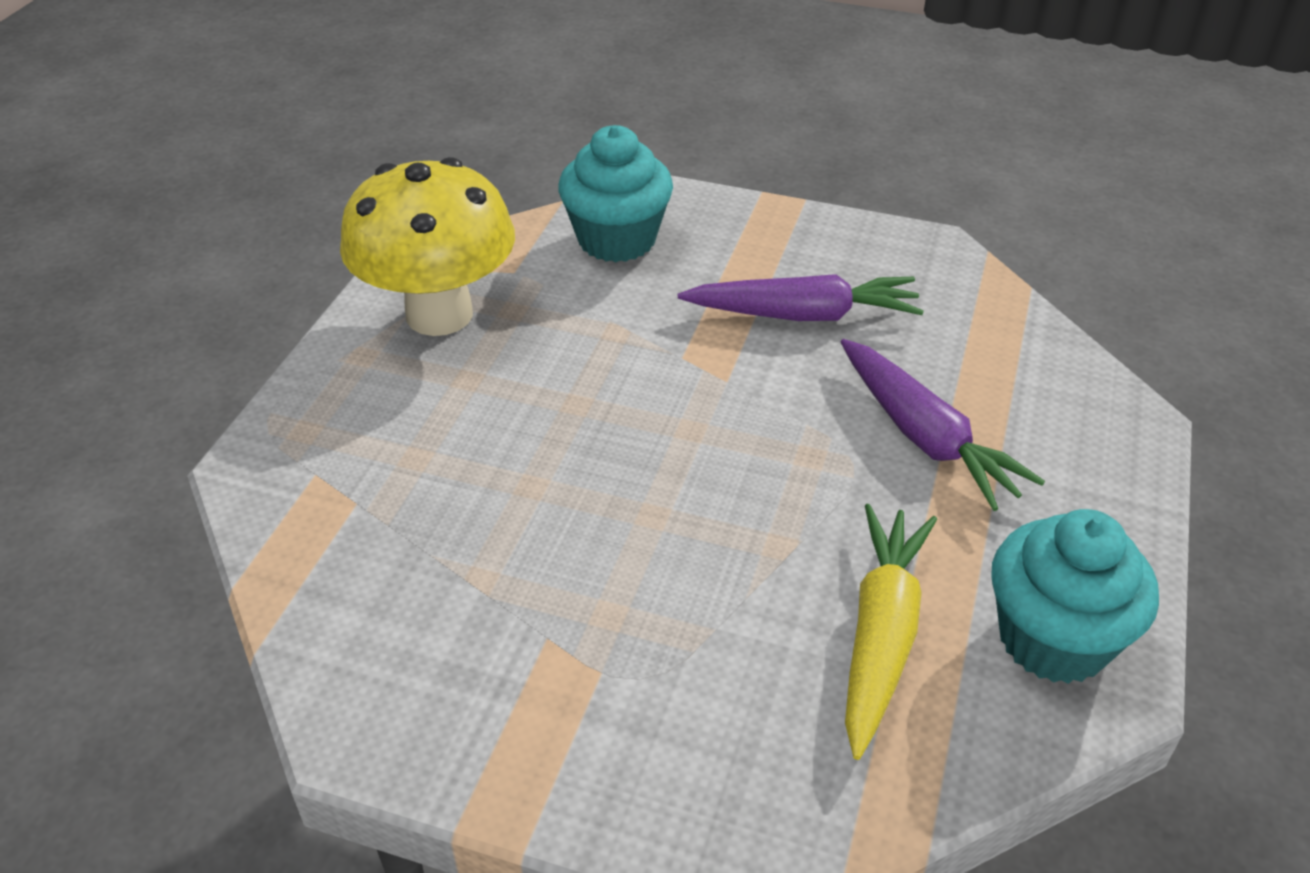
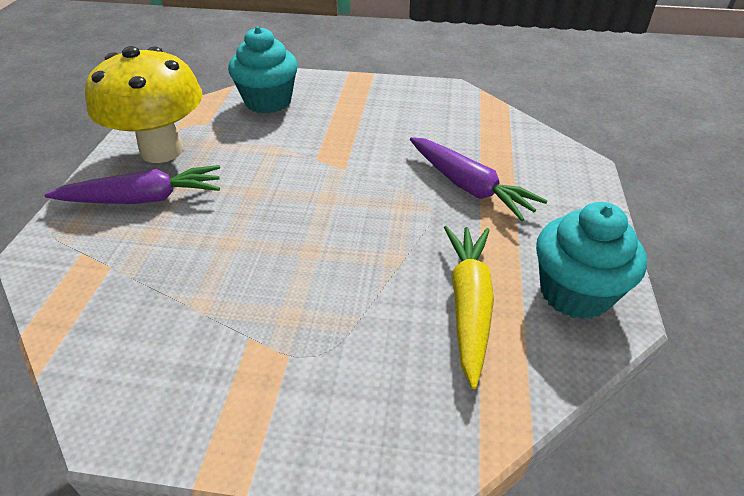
camera: 10 degrees left, 0 degrees up
purple carrot [678,274,924,321] -> purple carrot moved to [45,165,220,204]

